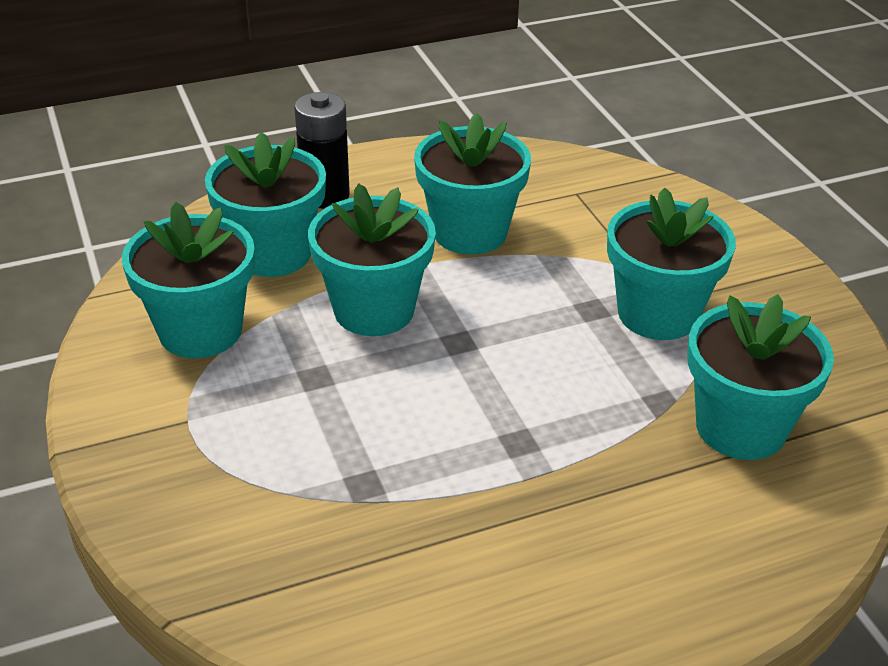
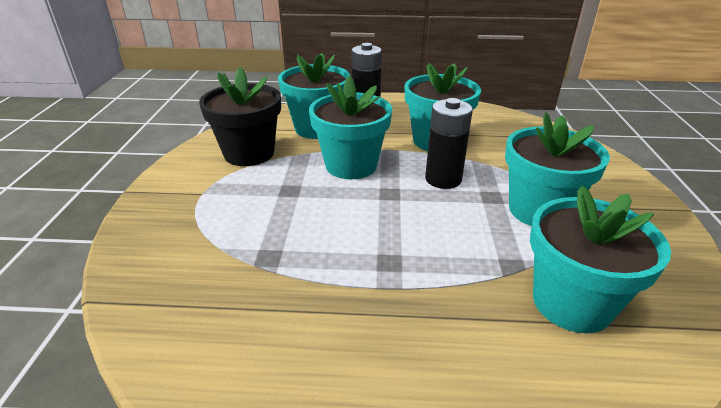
camera: 25 degrees right, 5 degrees down
turquoise flower pot [122,202,255,358] -> black flower pot [199,67,281,166]
none -> black battery [425,98,473,189]

